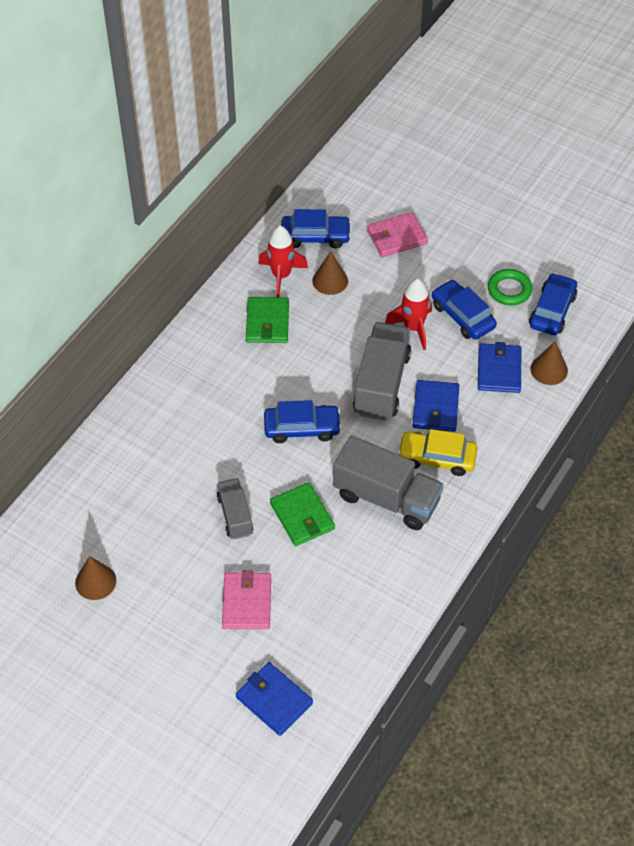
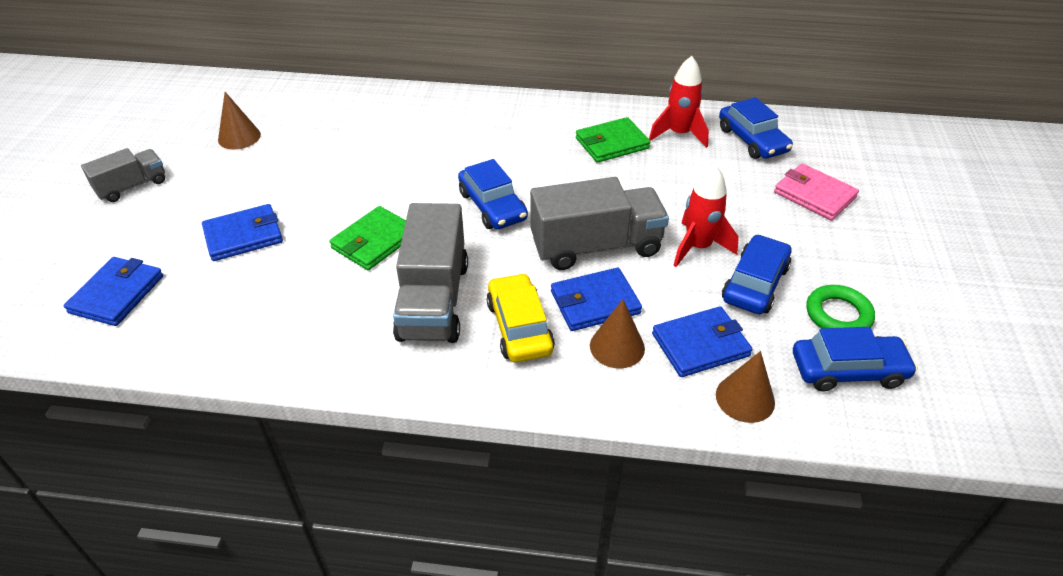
camera: 65 degrees right, 10 degrees down
grey truck [217,478,253,539] -> grey truck moved to [81,148,165,202]
pink wallet [222,570,271,629] -> blue wallet [202,204,283,261]
brown cone [312,251,348,295] -> brown cone moved to [590,299,645,368]

